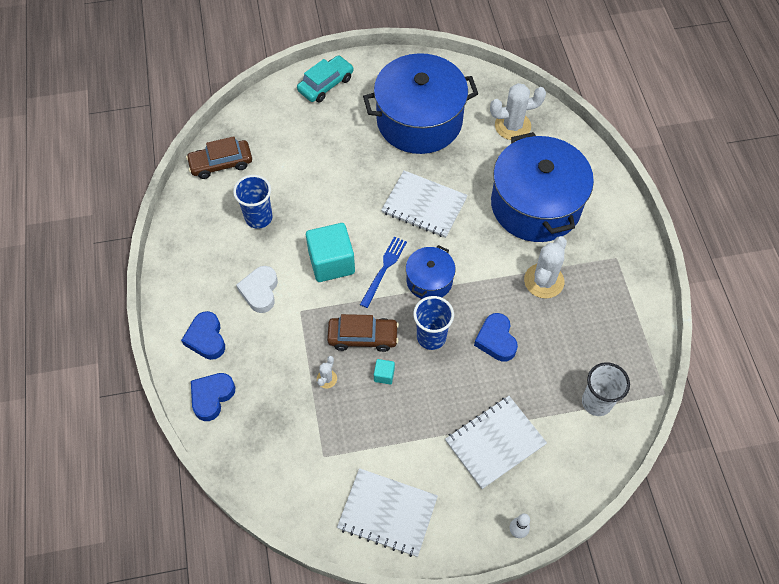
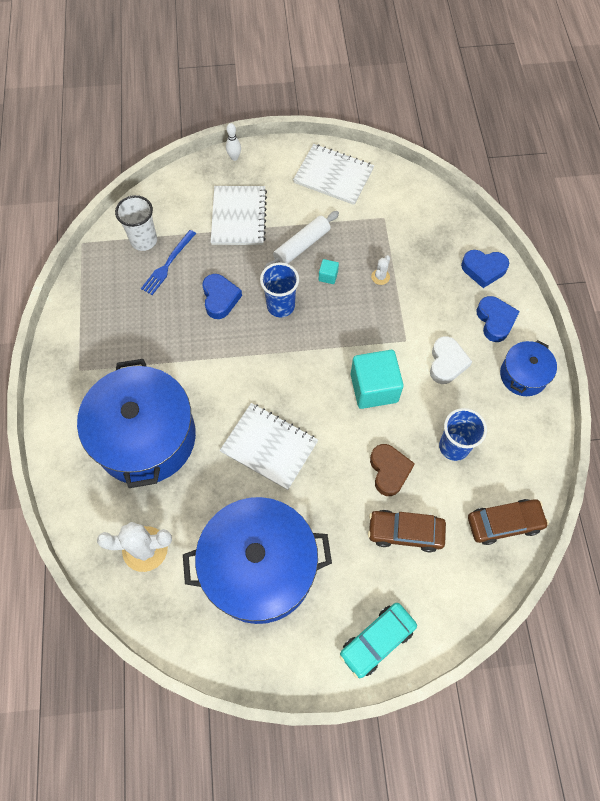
camera: 175 degrees left, 5 degrees up
blue heart [191,373,235,421] -> blue heart turned 60 degrees clockwise [461,250,509,288]
brown car [327,314,399,352] -> brown car moved to [368,510,446,552]
blue fork [360,237,407,308] -> blue fork moved to [141,230,196,295]
blue pot [406,245,456,299] -> blue pot moved to [500,340,557,396]
white notebook [445,396,547,489] -> white notebook turned 60 degrees counterclockwise [211,186,267,245]
white cactus [524,236,567,298] -> none
none -> white rolling pin [264,211,339,269]
none -> brown heart [370,444,415,496]

